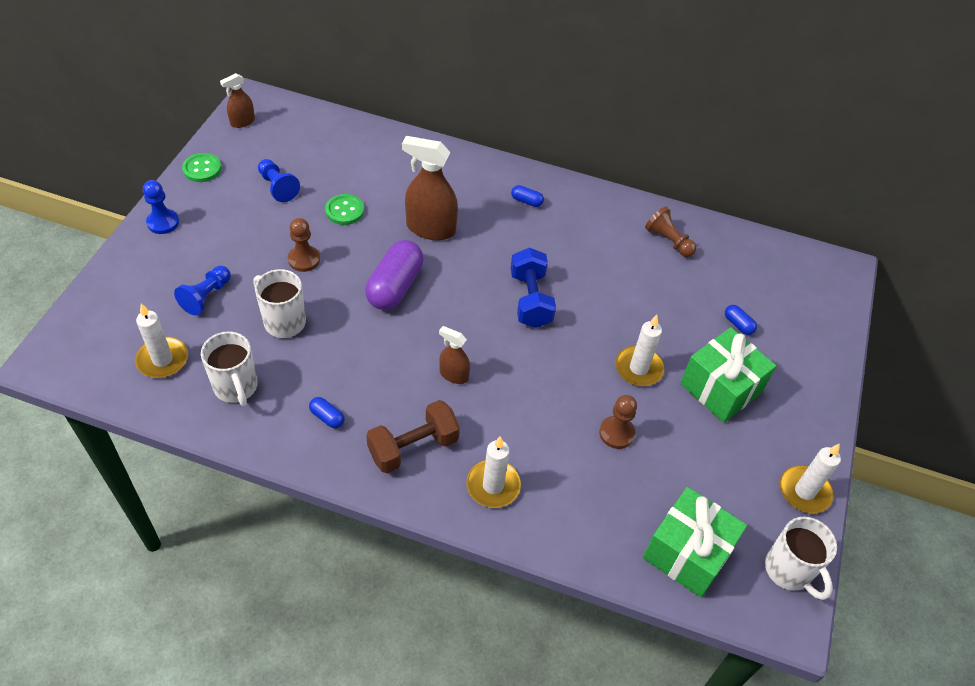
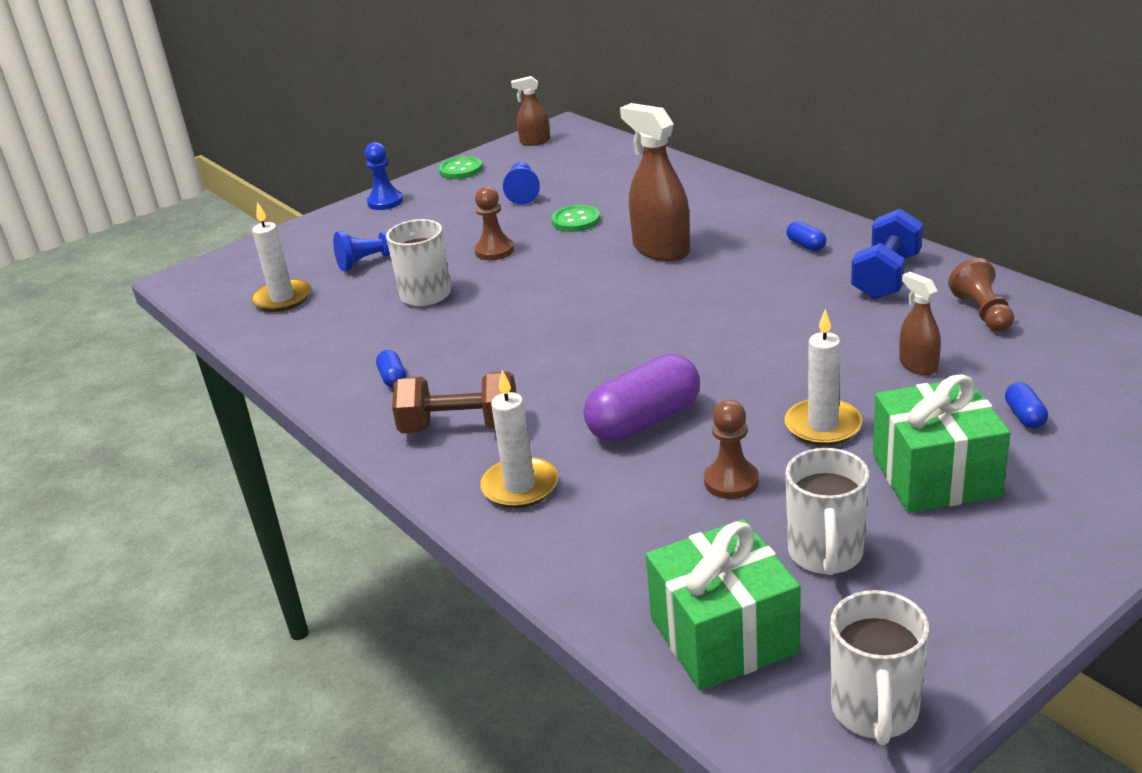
camera: 40 degrees right, 20 degrees down
white mug [201,331,258,406] -> white mug moved to [785,448,869,575]
purple capsule [365,240,424,310] -> purple capsule moved to [584,354,700,442]
brown spray bottle [439,326,470,384] -> brown spray bottle moved to [899,272,941,375]
blue dumbbell [510,247,556,328] -> blue dumbbell moved to [851,209,923,300]
white candle [780,443,841,513] -> none

